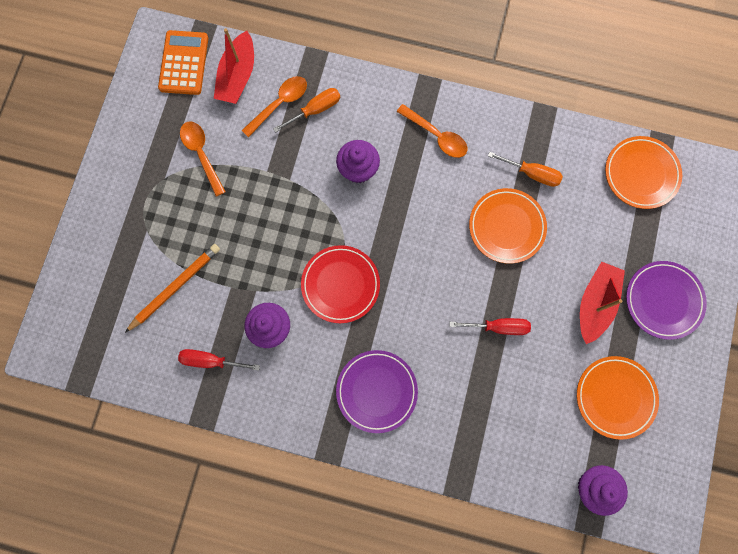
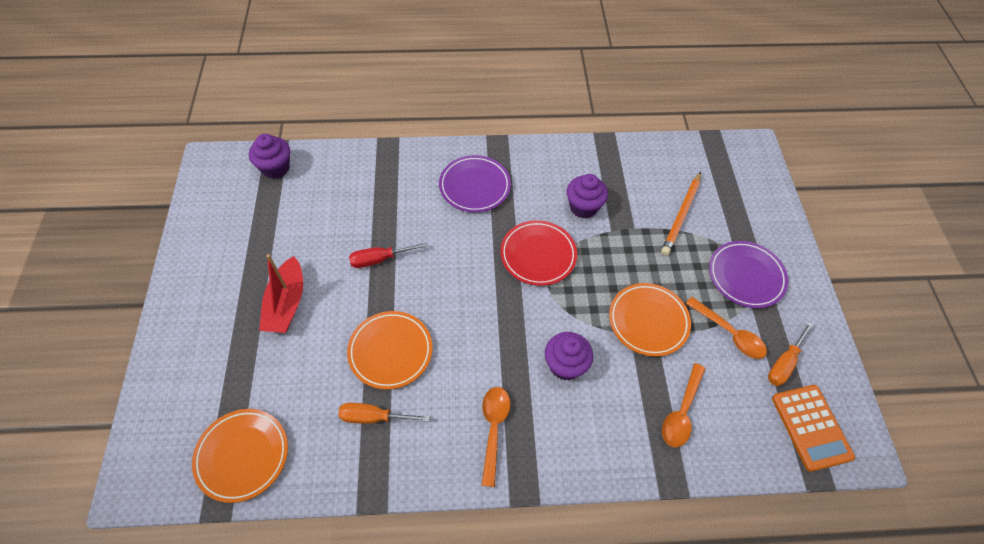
camera: 160 degrees right, 20 degrees down
red screwdriver [178,349,260,371] -> none
red boat [214,28,254,104] -> none
orange screwdriver [273,88,340,132] -> orange screwdriver moved to [768,322,814,386]
orange spoon [397,104,467,158] -> orange spoon turned 75 degrees clockwise [482,387,510,487]
orange plate [577,356,659,440] -> orange plate moved to [609,283,691,357]
purple plate [626,261,707,340] -> purple plate moved to [709,241,788,308]

